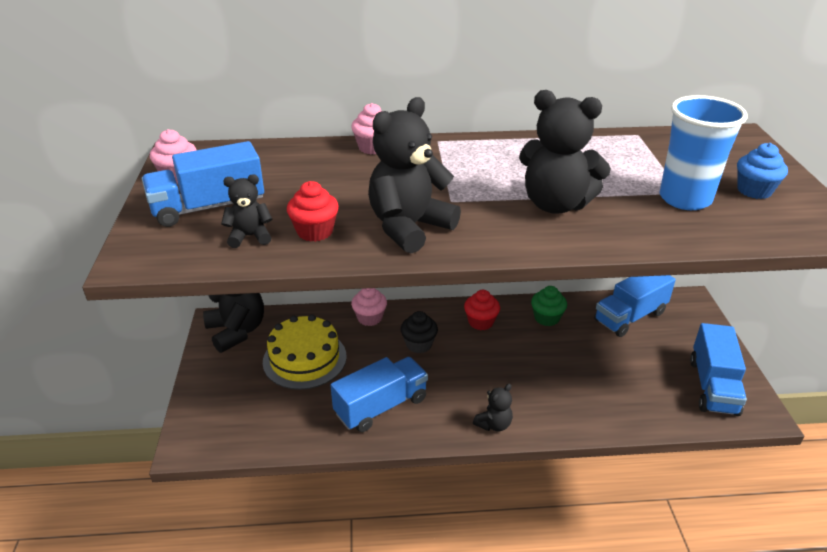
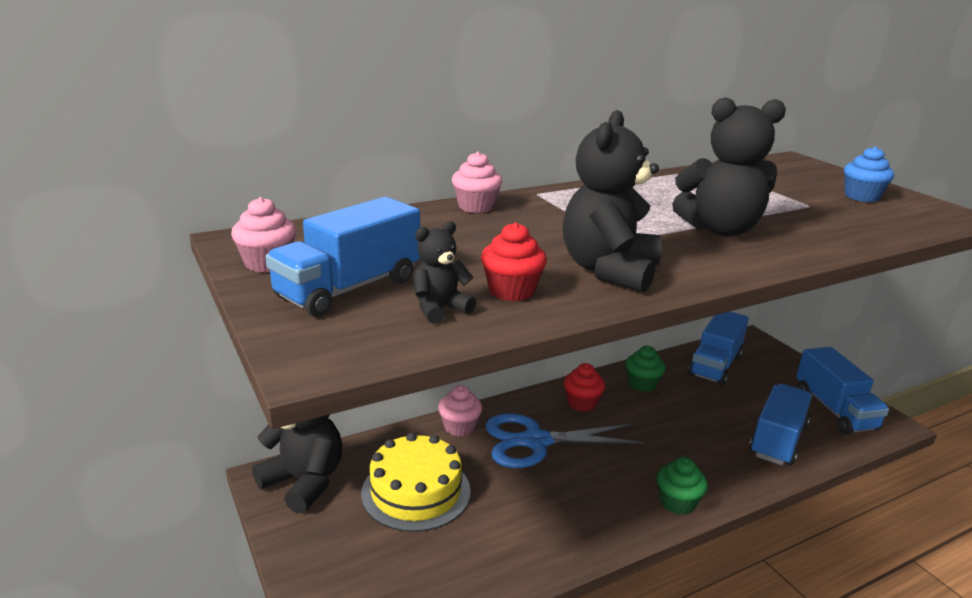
camera: 25 degrees left, 10 degrees down
blue truck [330,357,428,432] -> blue truck moved to [749,384,812,466]
black cupcake [401,311,438,353] -> blue scissors [485,413,644,468]
black teddy bear [473,384,513,431] -> green cupcake [657,457,708,515]
blue cup [659,95,748,210] -> none

